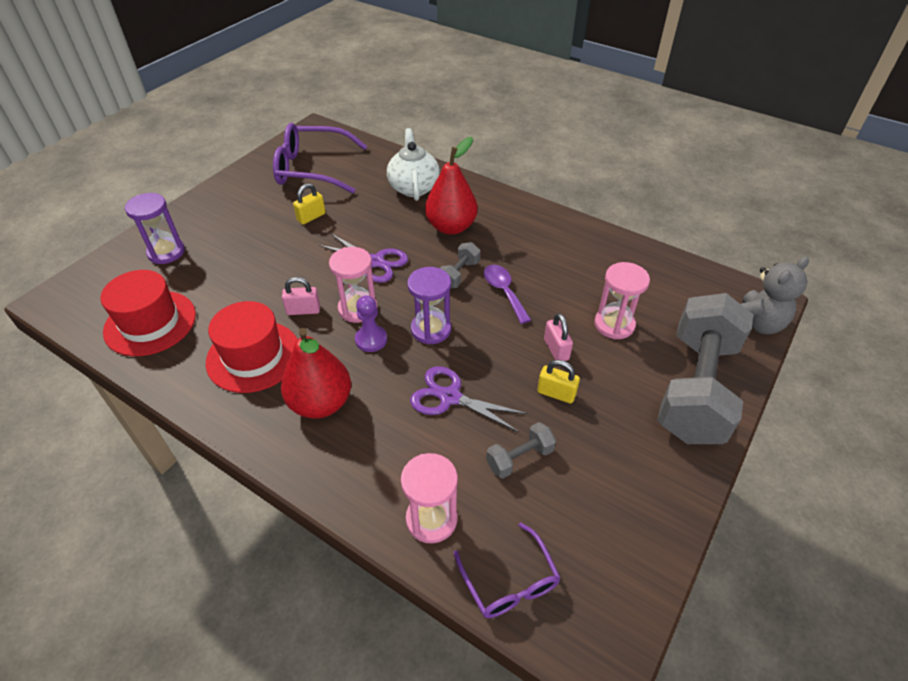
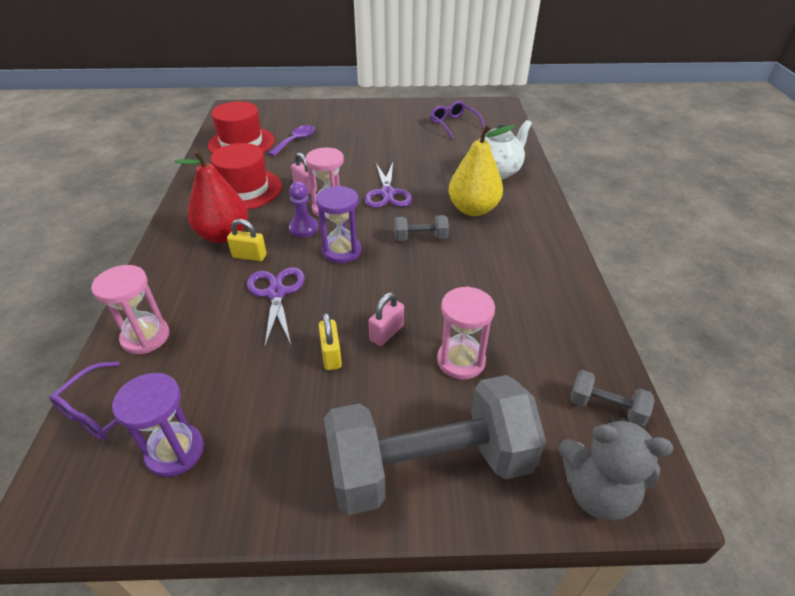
camera: 55 degrees right, 5 degrees down
purple hourglass [125,193,185,264] -> purple hourglass moved to [112,373,204,477]
purple glasses [273,123,368,193] -> purple glasses [430,101,485,139], size x0.57
yellow padlock [293,183,326,225] -> yellow padlock moved to [227,219,267,261]
red pear [425,137,478,235] -> yellow pear [449,124,515,216]
purple spoon [484,265,531,324] -> purple spoon moved to [268,125,315,156]
grey dumbbell [486,422,556,479] -> grey dumbbell moved to [570,370,655,426]

